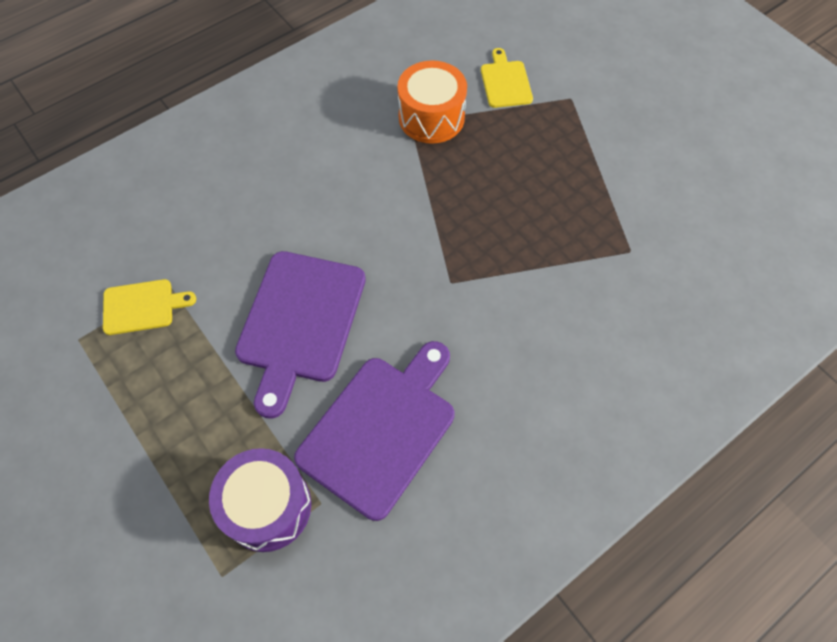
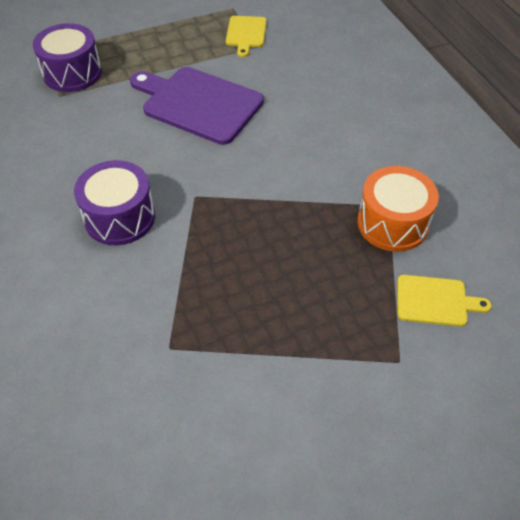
camera: 105 degrees right, 10 degrees down
purple cutting board [294,341,454,521] -> none
none -> purple drum [74,160,155,245]

